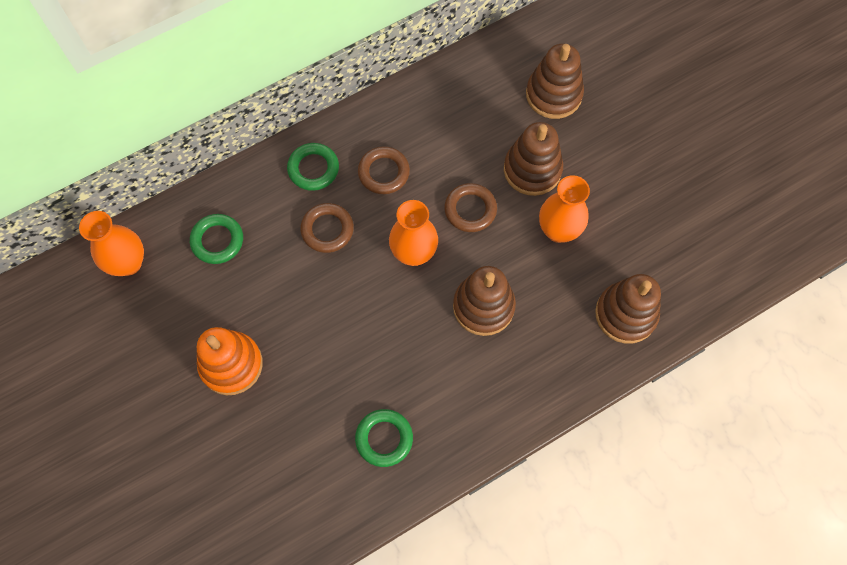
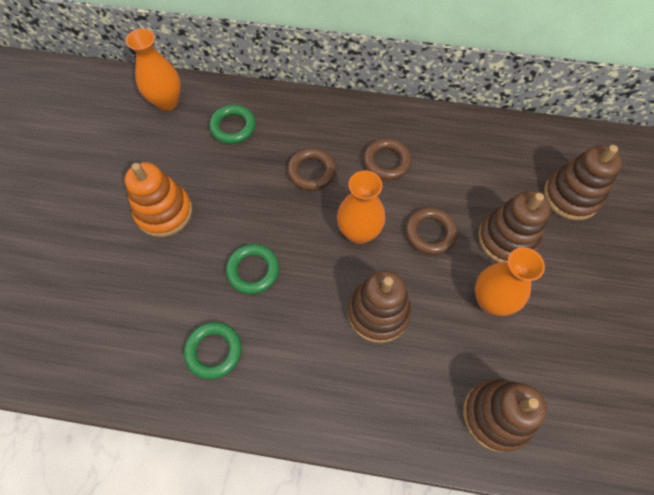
camera: 40 degrees right, 5 degrees down
green ring [287,143,339,191] -> green ring moved to [226,244,279,294]

